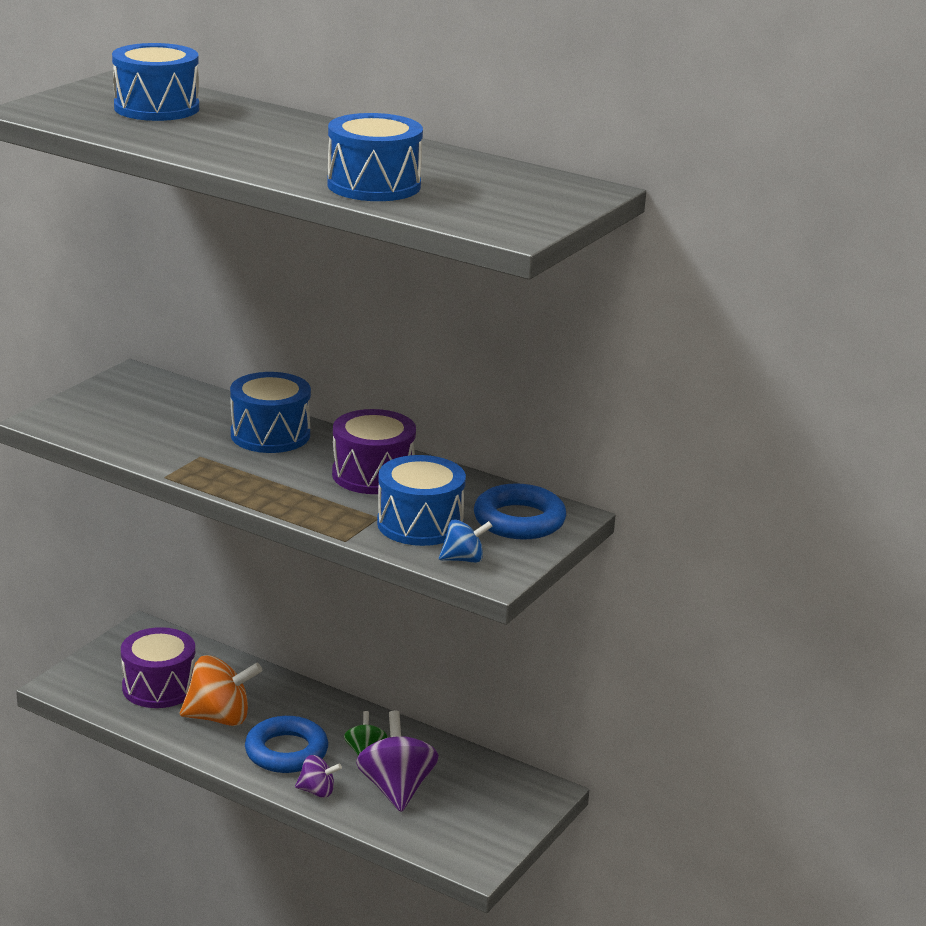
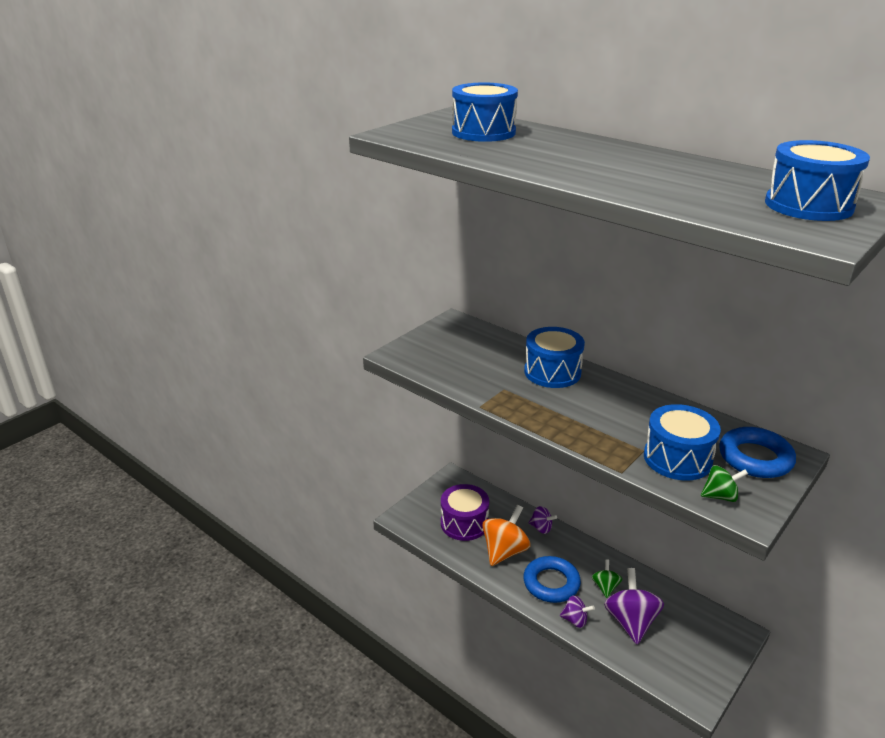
camera: 10 degrees right, 5 degrees up
orange spinning top [180,655,262,726] -> orange spinning top turned 60 degrees counterclockwise [482,505,531,566]
blue drum [327,113,423,201] -> blue drum moved to [765,140,870,221]
purple drum [332,409,416,494] -> none
blue spinning top [439,519,493,563] -> green spinning top [701,465,748,502]
none -> purple spinning top [529,506,557,534]

